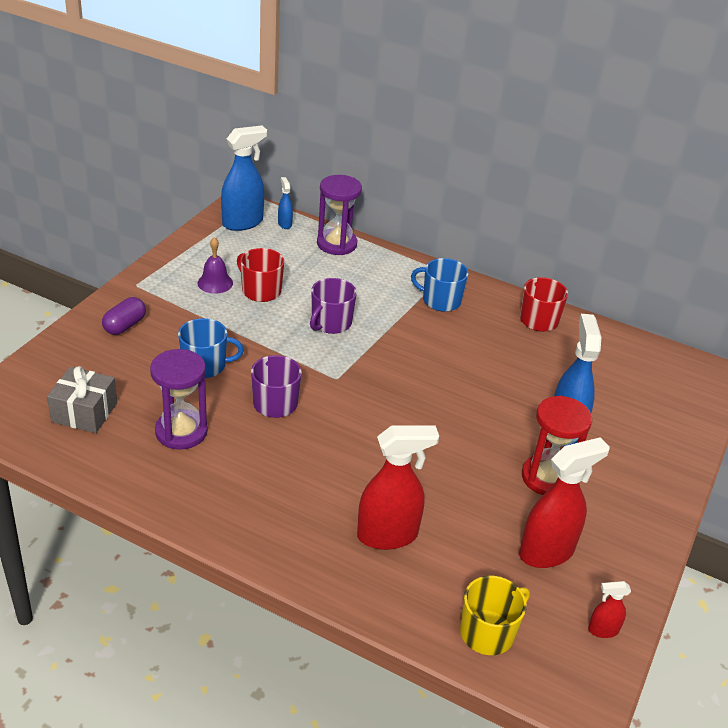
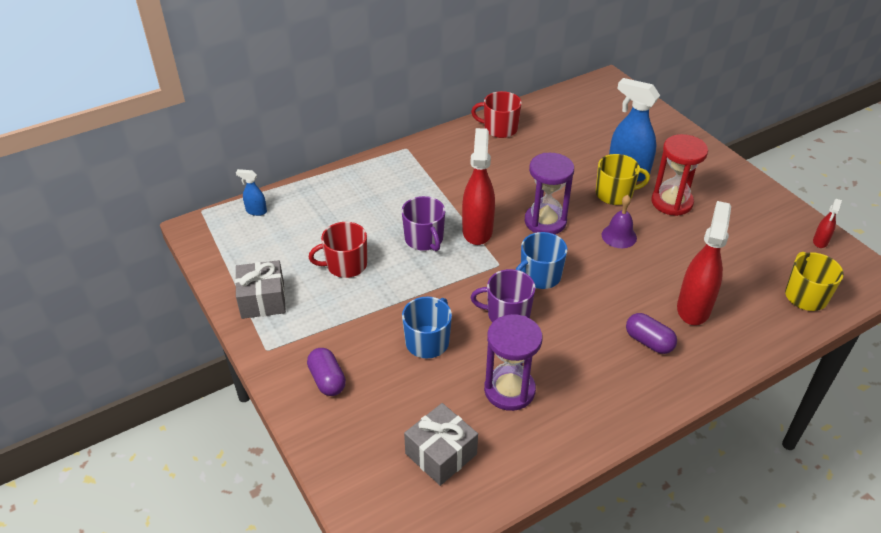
camera: 55 degrees left, 5 degrees up
purple bell [197,237,233,294] -> purple bell moved to [602,195,637,248]
blue spray bottle [221,125,267,231] -> none
purple hourglass [317,175,362,255] -> purple hourglass moved to [525,153,574,234]
blue mug [411,258,468,312] -> blue mug moved to [515,232,567,289]
red spray bottle [519,437,610,568] -> red spray bottle moved to [462,128,495,245]
none -> grey gift [235,260,286,319]
none -> yellow mug [596,154,650,205]
none -> purple capsule [626,313,677,354]

